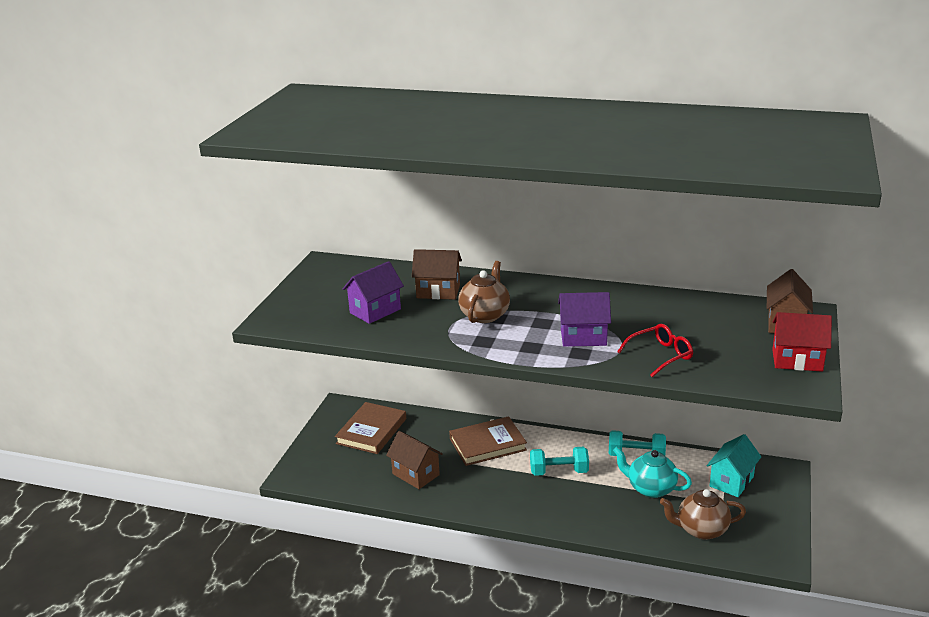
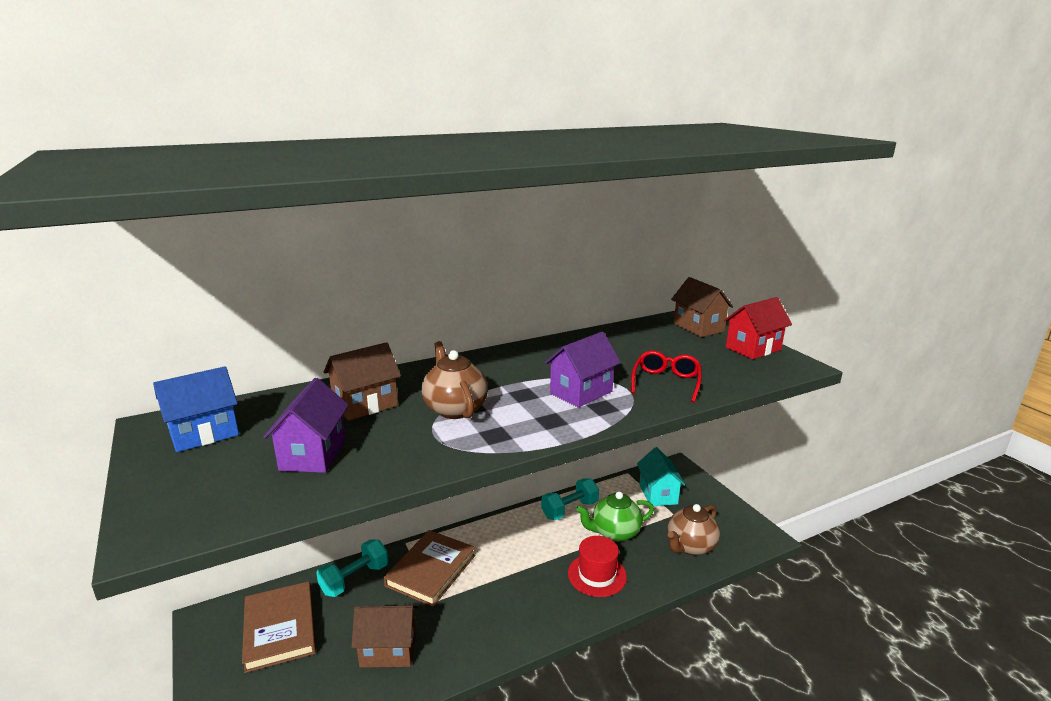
camera: 45 degrees left, 5 degrees down
turquoise dumbbell [530,447,589,476] -> turquoise dumbbell moved to [316,539,388,597]
turquoise teapot [613,447,692,498] -> green teapot [576,492,654,542]
none -> blue house [153,366,239,452]
none -> red hat [568,536,627,597]

